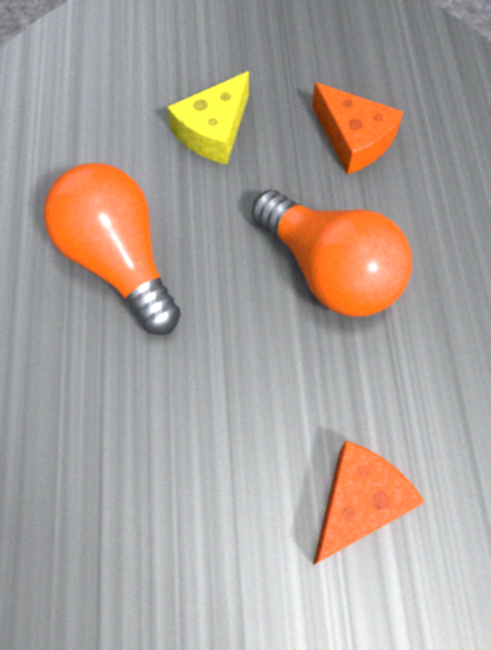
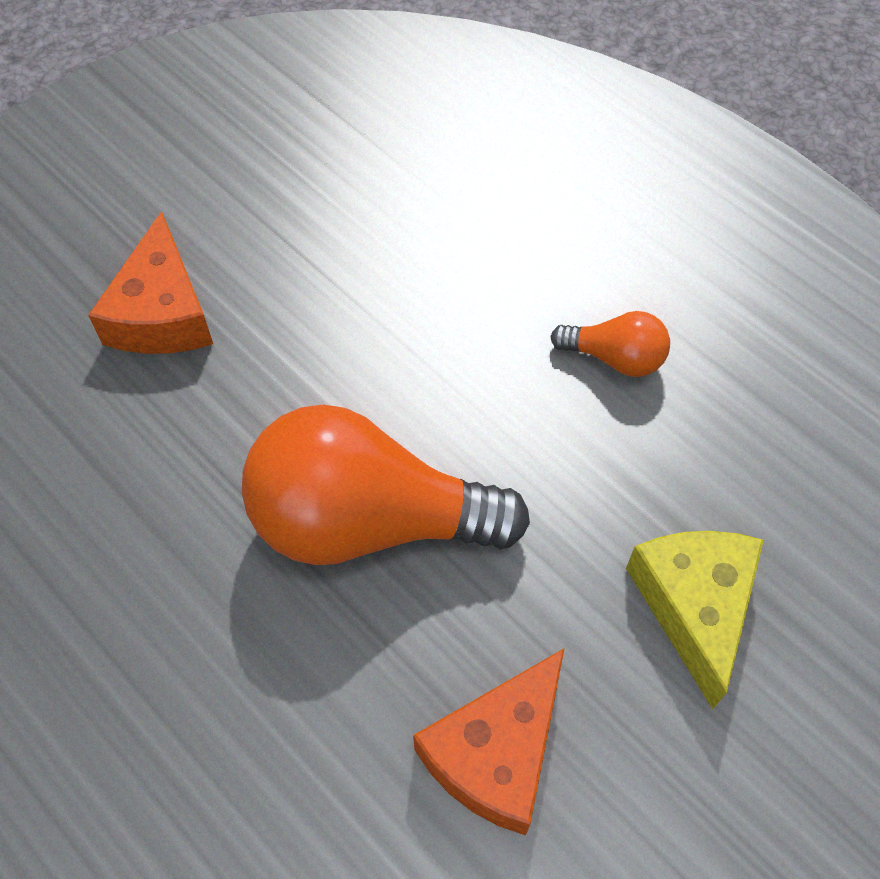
camera: 140 degrees right, 5 degrees down
orange light bulb [43,163,181,335] -> orange light bulb [550,311,670,377], size x0.46
orange cheese [312,82,403,175] -> orange cheese turned 60 degrees counterclockwise [413,649,564,836]

